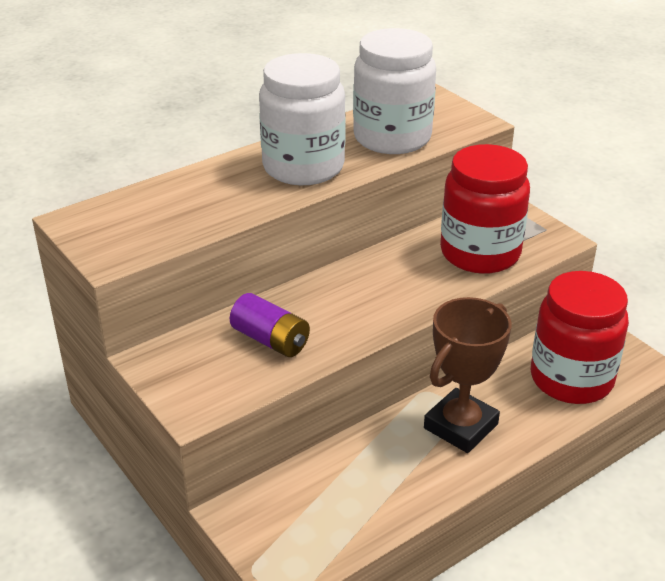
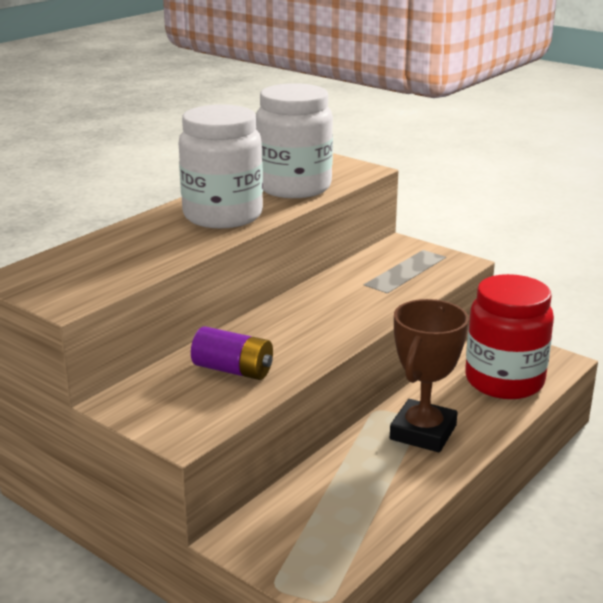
camera: 15 degrees left, 10 degrees down
red jar [440,144,530,274] -> none

